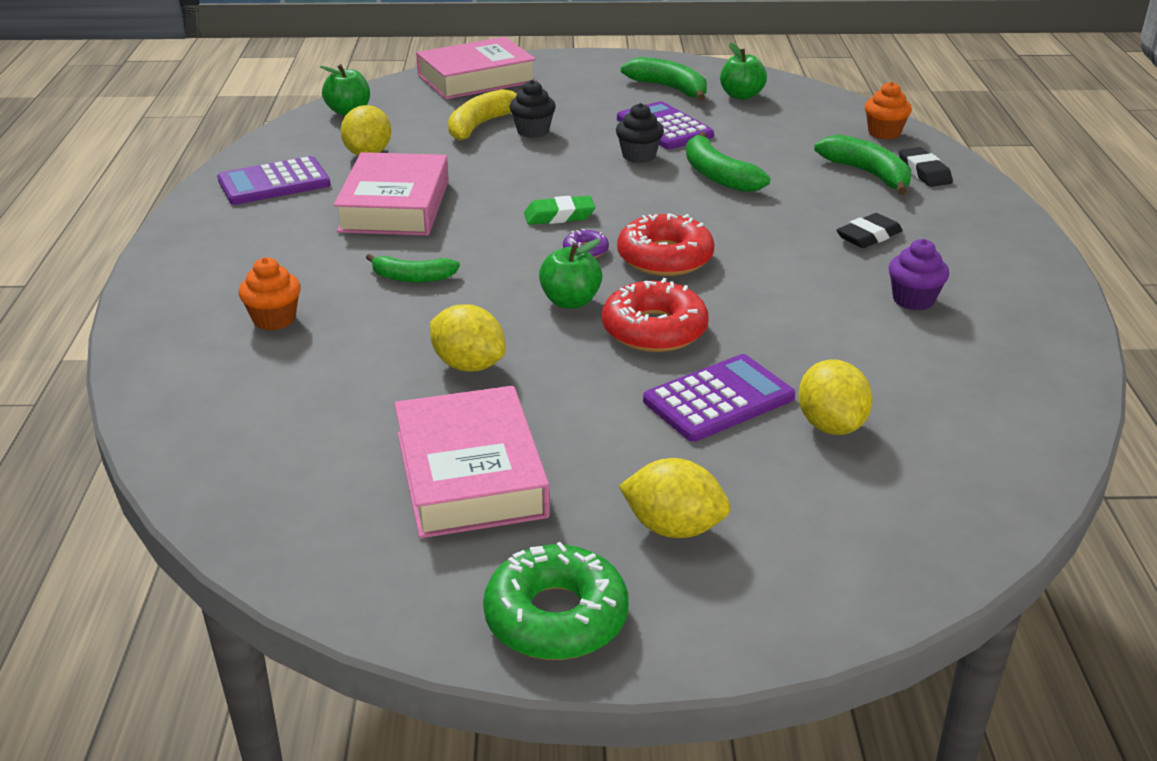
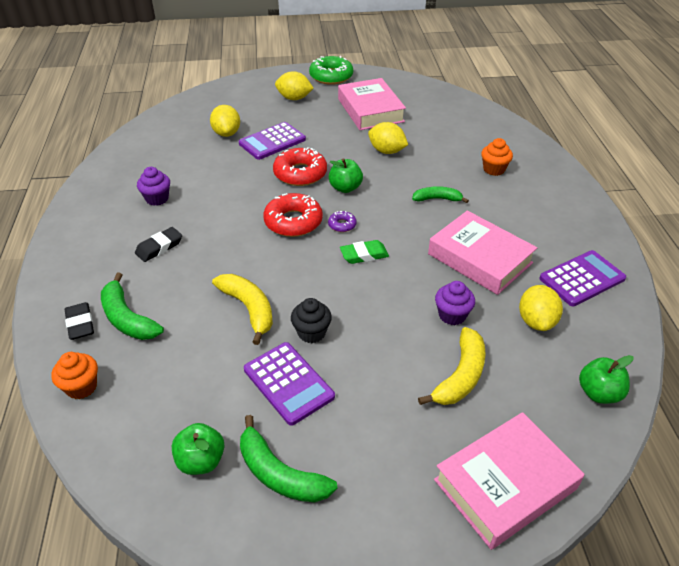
camera: 175 degrees right, 10 degrees up
pink book [334,152,449,235] -> pink book turned 45 degrees counterclockwise [428,211,537,295]
black cupcake [510,80,556,138] -> none
green banana [686,132,770,192] -> yellow banana [212,274,273,345]
none -> purple cupcake [435,281,475,325]

